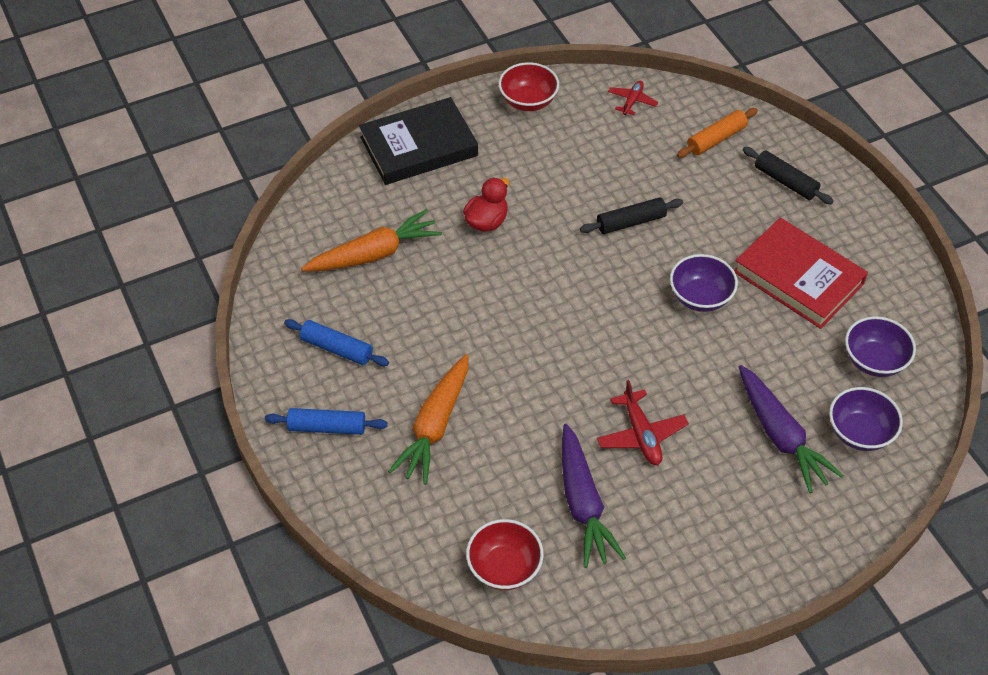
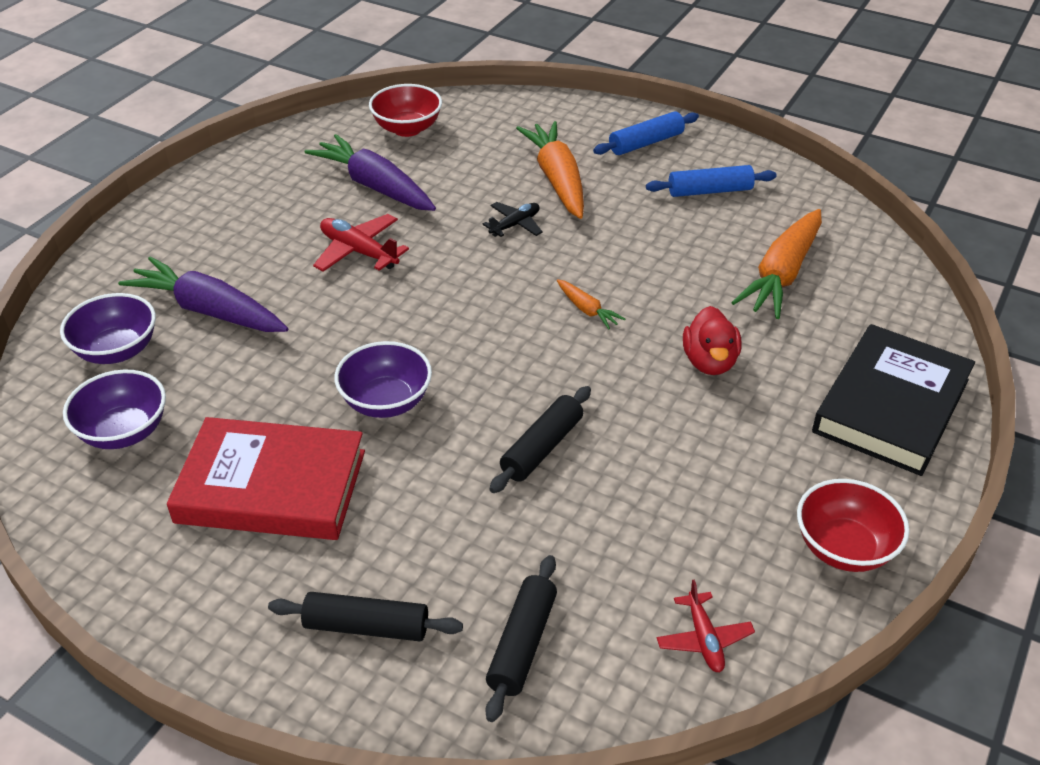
camera: 145 degrees right, 10 degrees down
orange rolling pin [677,108,758,158] -> black rolling pin [485,555,557,722]
none -> black plane [483,202,543,237]
none -> orange carrot [557,279,625,329]

